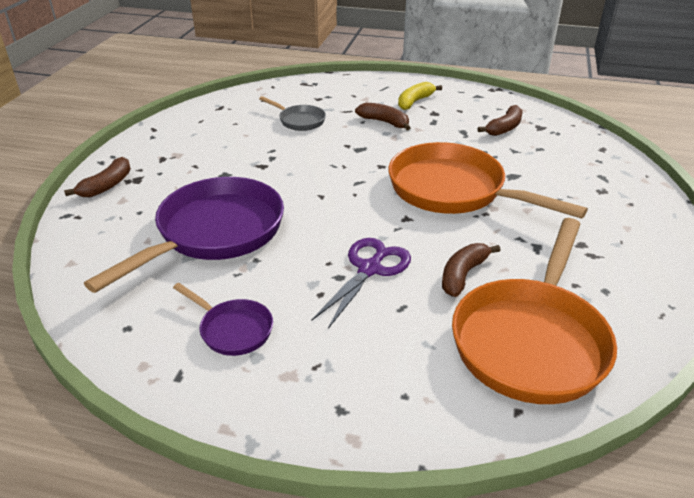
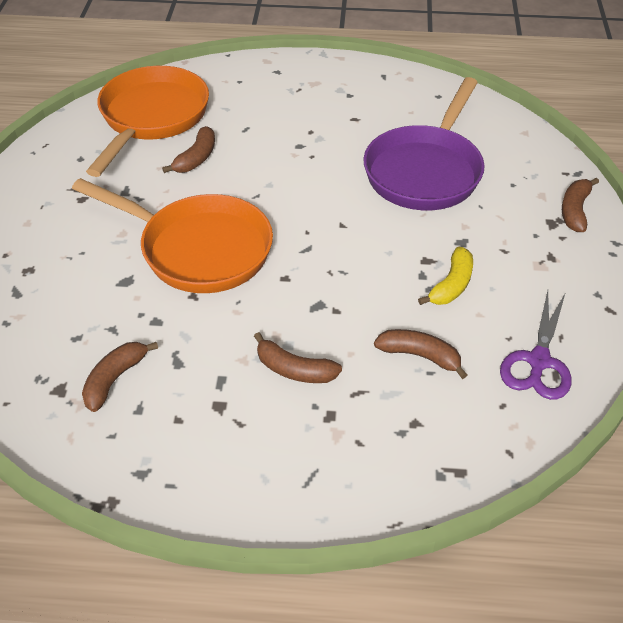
camera: 170 degrees right, 10 degrees up
purple pan [173,283,273,356] -> none
grey pan [259,96,326,131] -> brown banana [374,329,467,379]
purple scissors [312,238,411,329] -> purple scissors moved to [500,291,571,400]
yellow banana [398,82,442,110] -> yellow banana moved to [418,247,473,305]

